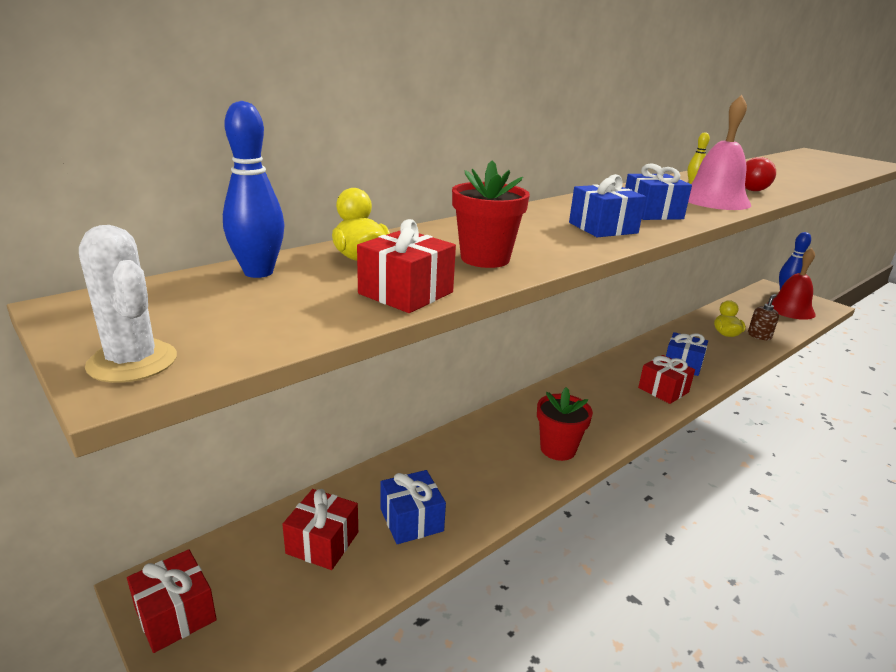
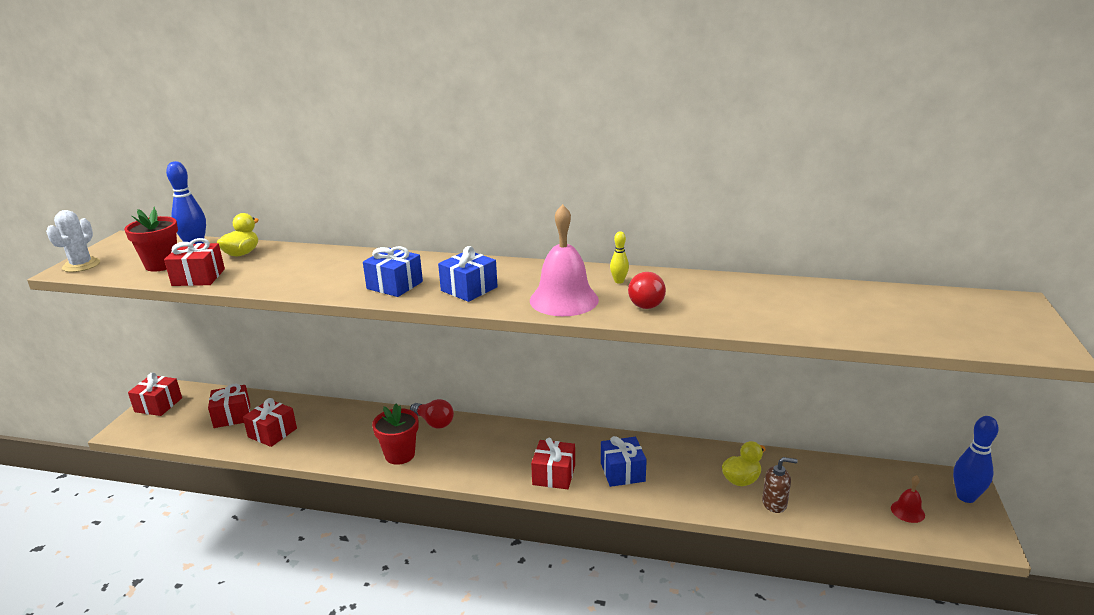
camera: 55 degrees right, 0 degrees up
blue gift [381,470,446,544] -> red gift [243,398,297,447]
red flower pot [452,160,530,268] -> red flower pot moved to [124,207,178,272]
red bell [767,248,816,320] -> red bell [891,475,925,523], size x0.48
none -> red light bulb [410,399,454,429]

